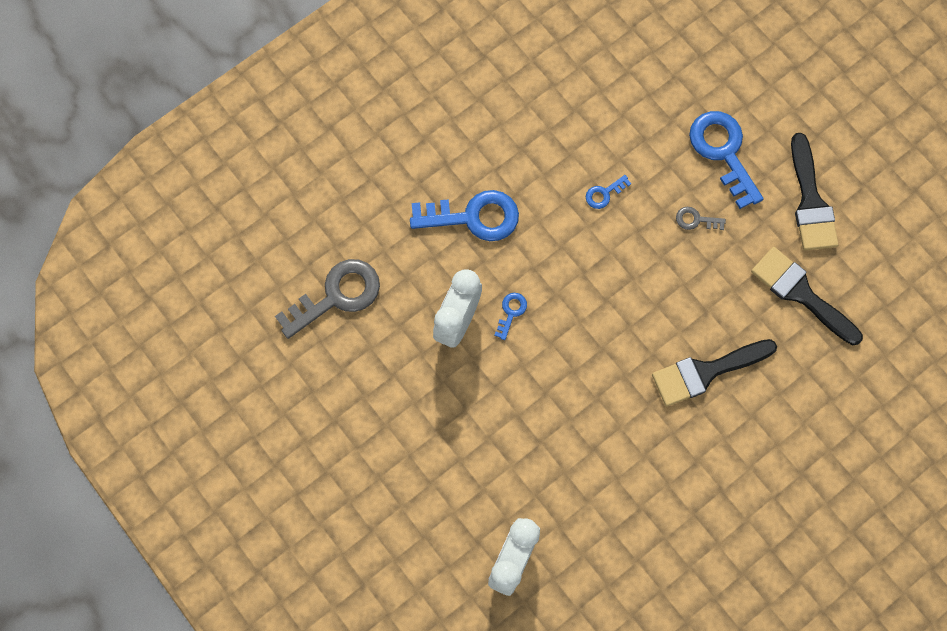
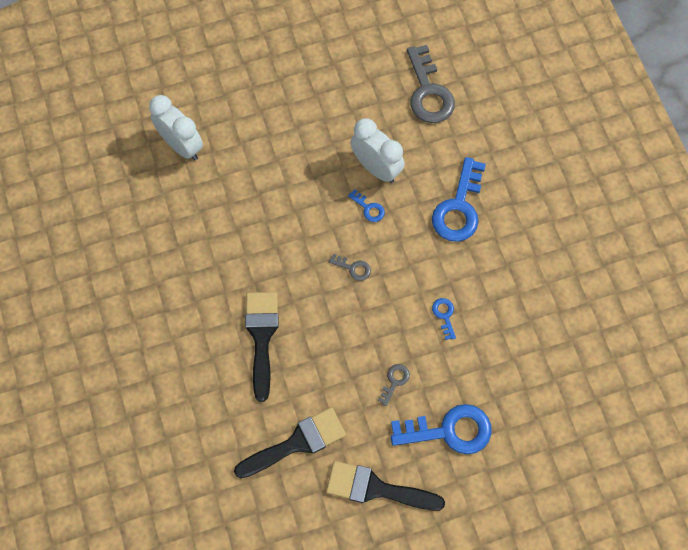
camera: 110 degrees right, 5 degrees down
none -> grey key [329,254,371,281]

